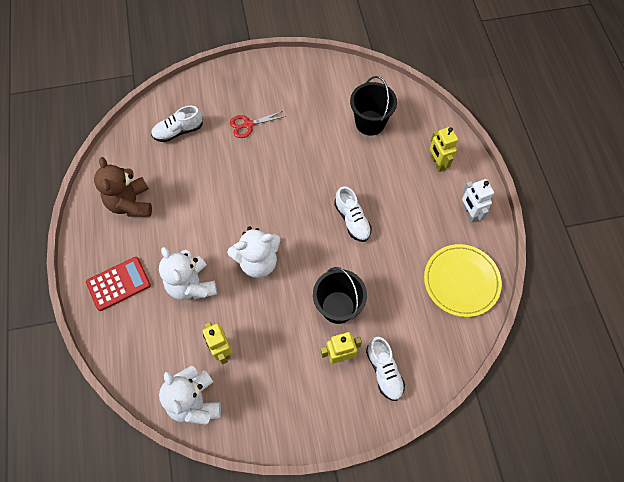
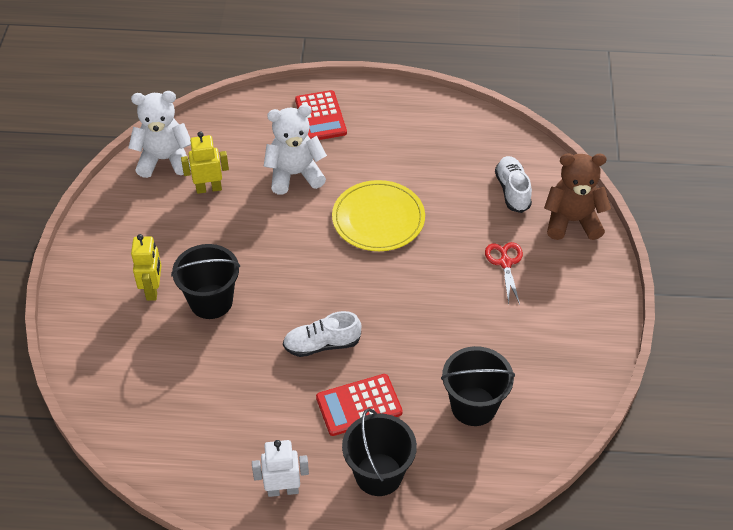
camera: 105 degrees right, 15 degrees down
brown teddy bear [94,157,152,217] -> brown teddy bear moved to [544,153,611,240]
white teddy bear [227,227,280,278] -> none
white shoe [366,336,405,401] -> none
yellow plate [424,244,502,317] -> yellow plate moved to [332,180,425,251]
yellow robot [430,127,458,172] -> black bucket [342,408,417,496]
none -> red calculator [316,374,403,436]

